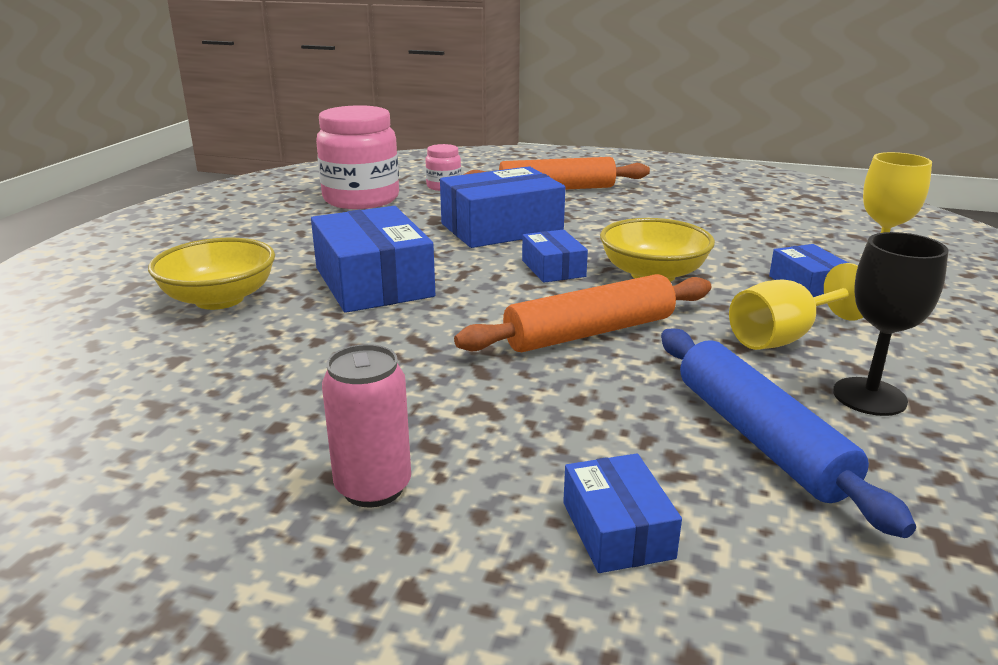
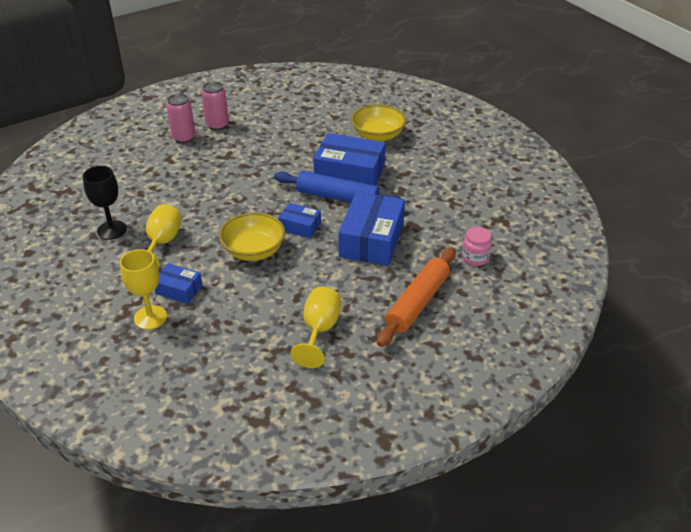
camera: 130 degrees right, 15 degrees up
pink jar [316,105,399,209] -> none
orange rolling pin [454,274,711,352] -> none
blue box [563,453,682,573] -> none
blue rolling pin [661,329,916,538] -> blue rolling pin moved to [274,171,402,203]
none -> pink can [166,94,195,143]
none -> yellow goblet [290,287,341,368]

